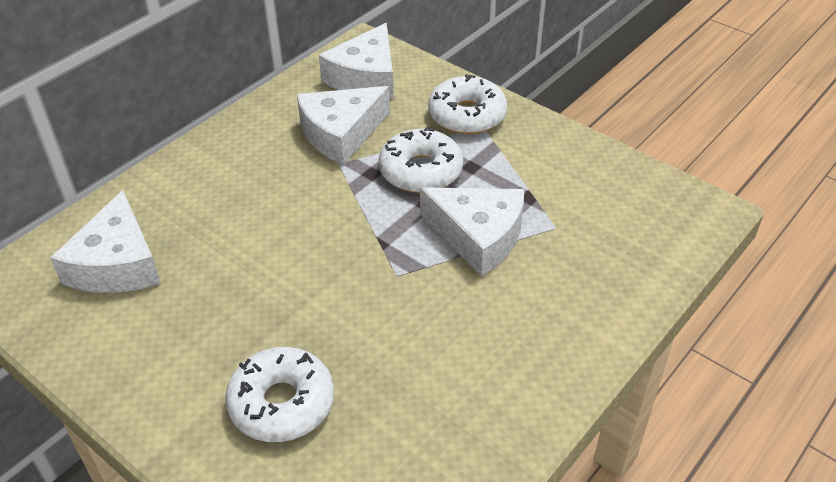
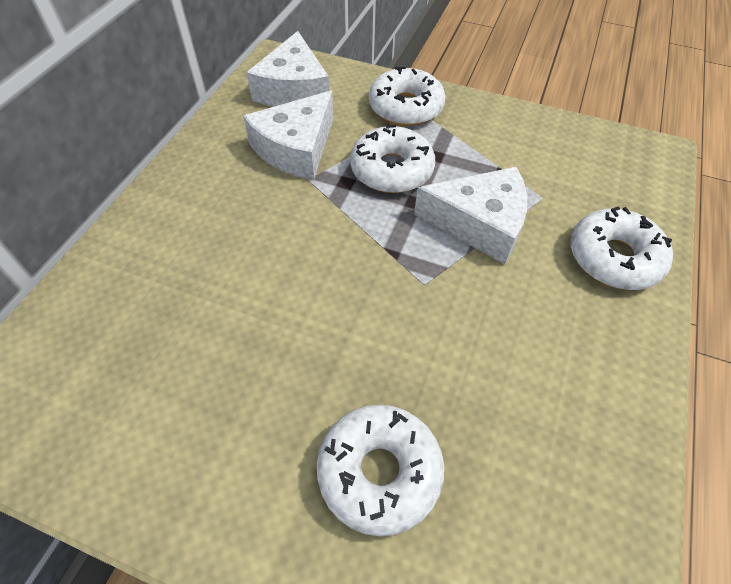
camera: 20 degrees left, 10 degrees up
white cheese [50,190,161,293] -> none
none -> white donut [571,207,673,290]

